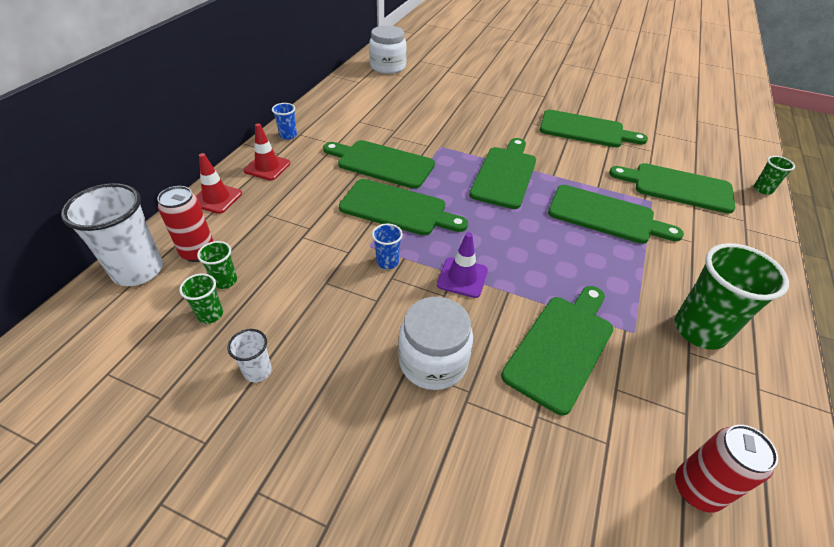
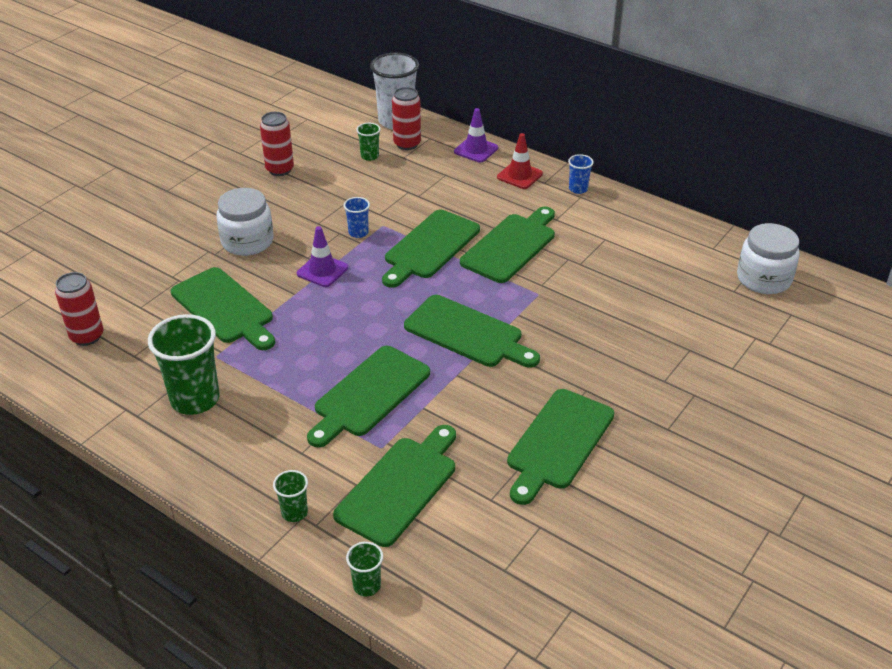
camera: 105 degrees right, 5 degrees down
green cup [179,274,223,324] -> green cup moved to [273,470,308,522]
red traffic cone [196,153,242,214] -> purple traffic cone [454,108,498,162]
white cup [228,329,272,382] -> red can [260,112,294,176]

